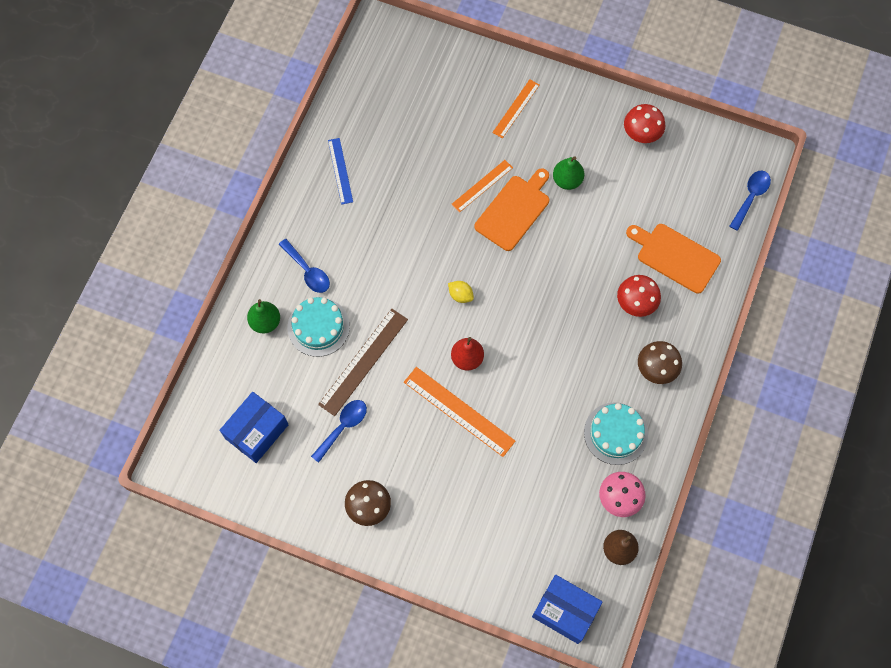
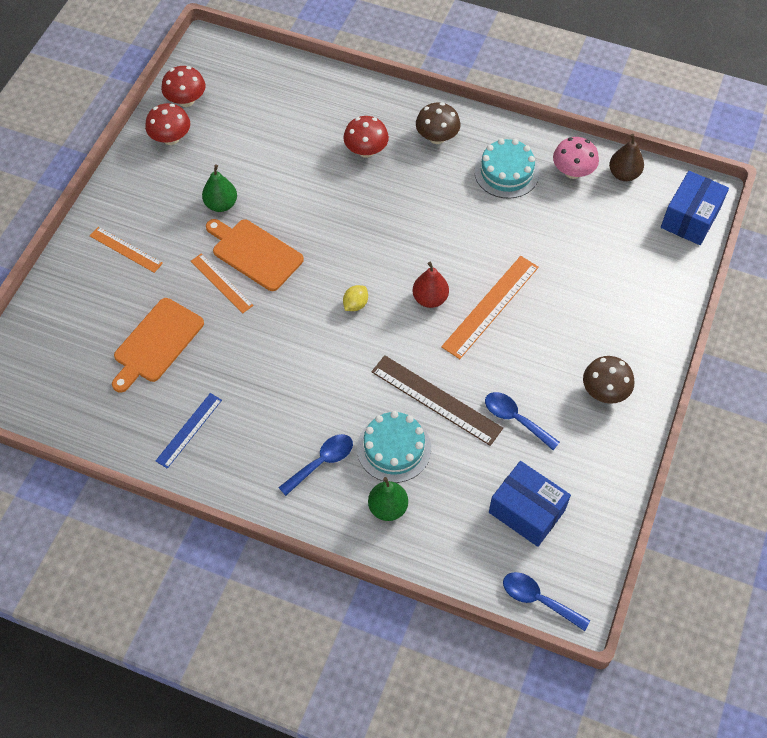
camera: 90 degrees left, 10 degrees down
blue ruler [328,138,353,205] -> blue ruler turned 45 degrees counterclockwise [156,393,222,469]
orange cutting board [626,224,721,294] -> orange cutting board moved to [112,298,204,392]
blue spoon [730,171,771,231] -> blue spoon moved to [503,572,590,631]
none -> red mushroom [161,66,206,107]

